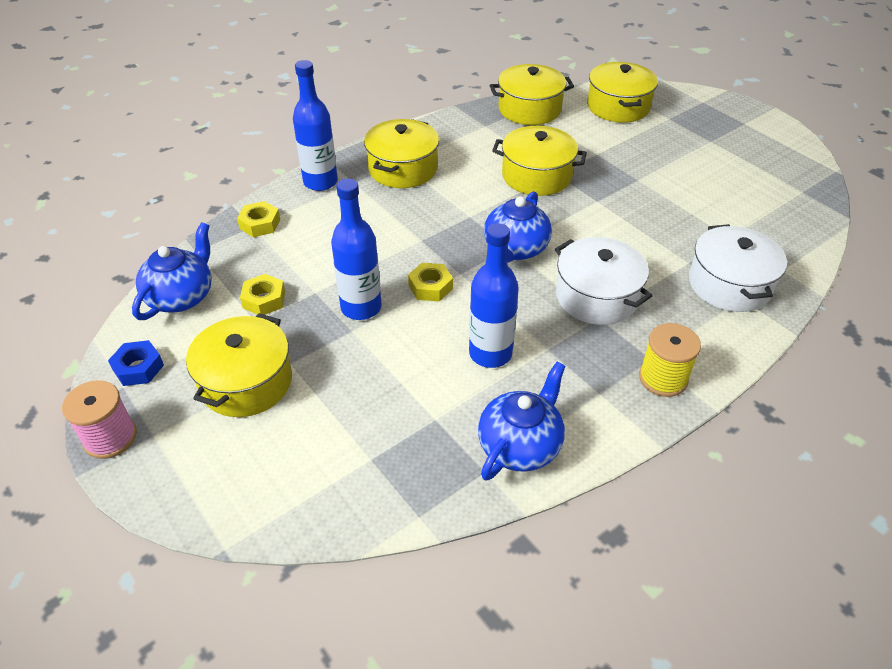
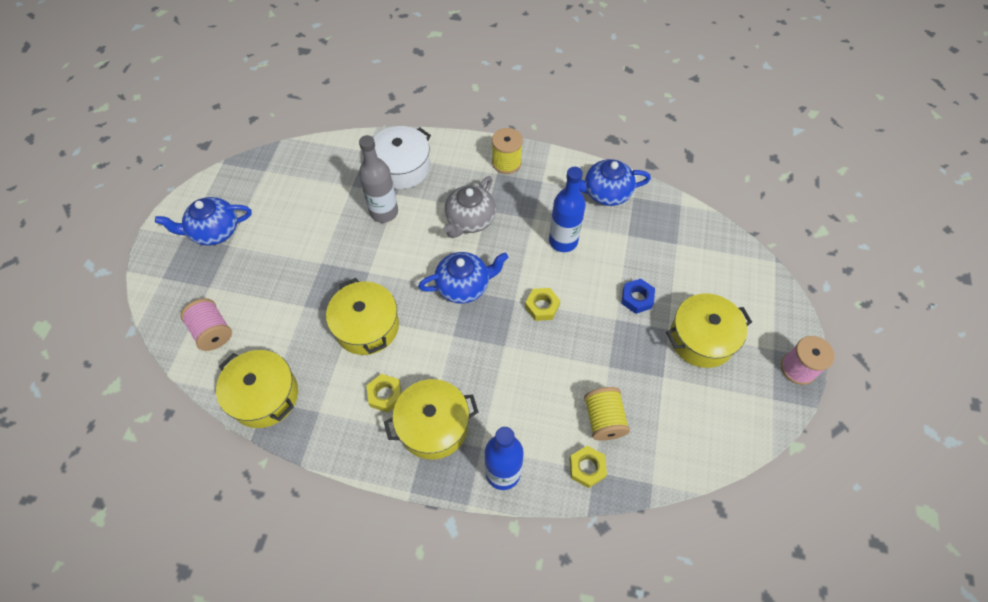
camera: 130 degrees left, 15 degrees up
blue nut [108,340,164,386] -> blue nut moved to [621,279,655,314]
blue teapot [132,222,212,320] -> blue teapot moved to [155,197,252,246]
yellow nut [240,274,285,315] -> yellow nut moved to [366,374,402,413]
blue bottle [331,179,382,320] -> none
white pot [555,237,652,325] -> grey teapot [443,176,496,238]
yellow pot [587,62,658,123] -> pink spool [180,298,232,351]
none -> grey bottle [359,135,398,223]
none -> yellow spool [584,387,630,441]

